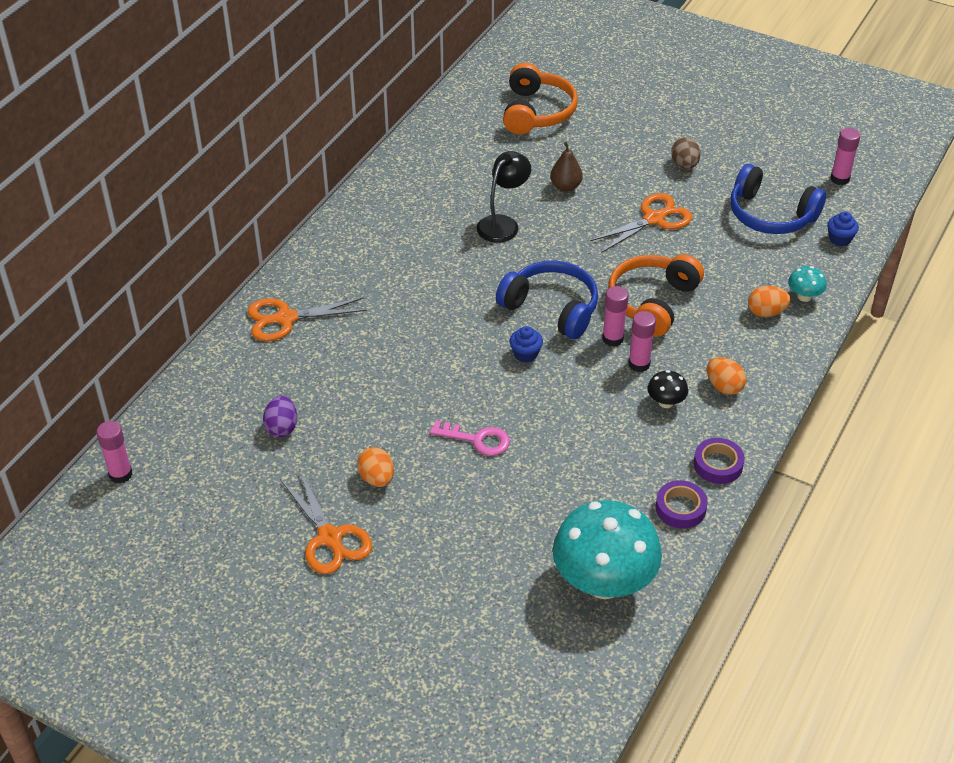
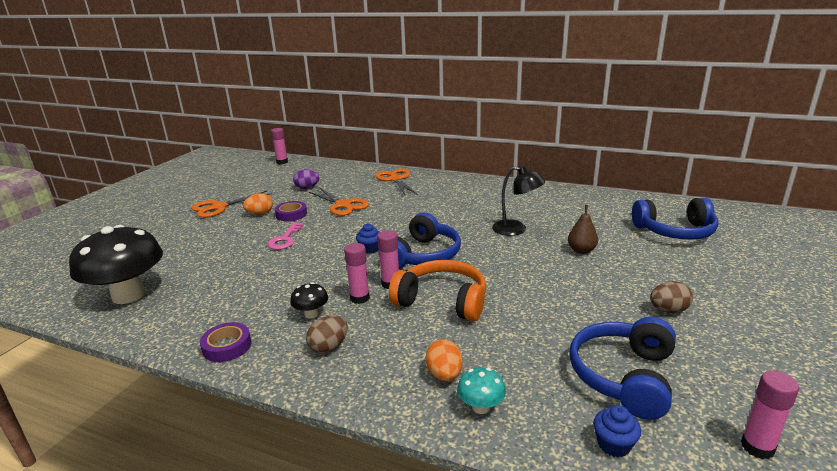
camera: 85 degrees right, 20 degrees down
orange headphones [503,63,578,135] -> blue headphones [632,198,718,240]
turquoise mushroom [553,500,662,599] -> black mushroom [69,225,163,304]
orange scissors [590,193,692,252] -> orange scissors moved to [309,187,369,216]
purple tape [656,480,708,529] -> purple tape moved to [275,201,307,221]
orange egg [707,357,746,395] -> brown egg [306,316,348,354]

